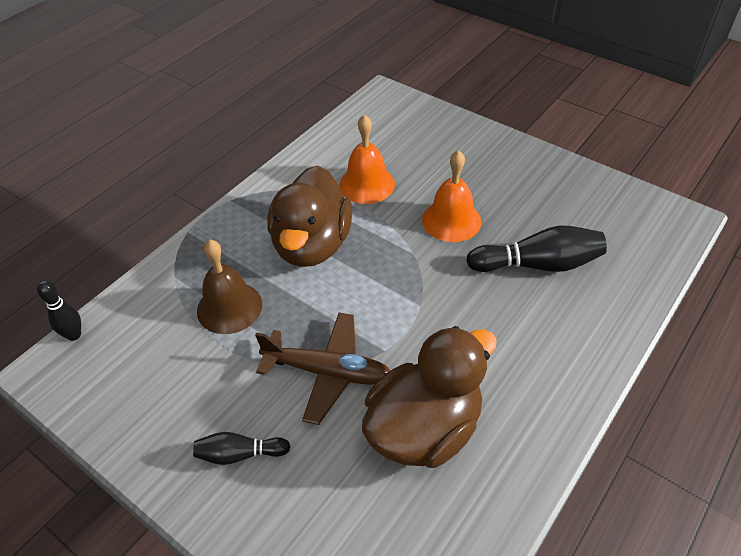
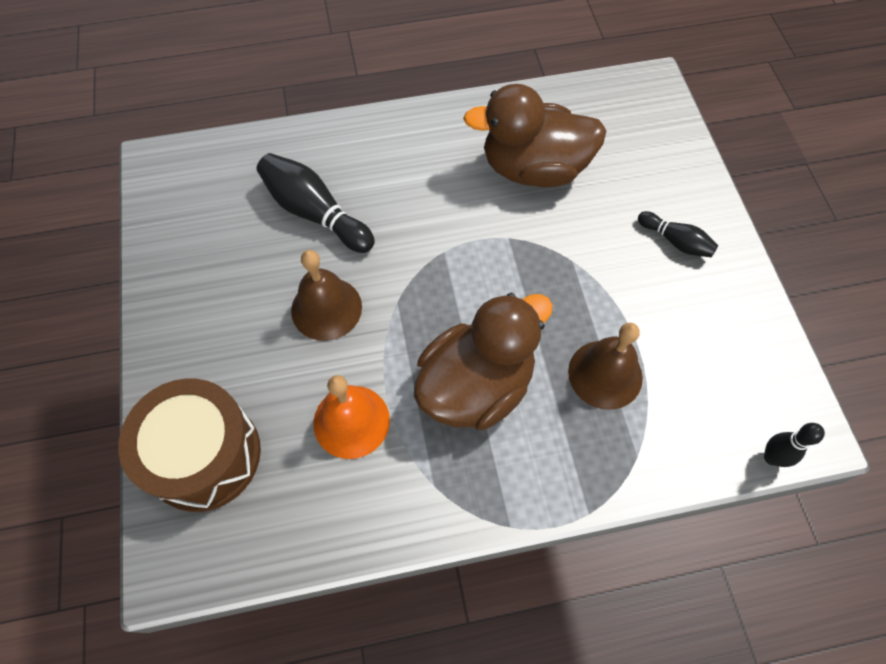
camera: 140 degrees left, 15 degrees up
brown plane [255,313,390,425] -> none
orange bell [422,150,481,242] -> brown bell [291,250,362,341]
none -> brown drum [118,378,261,512]

